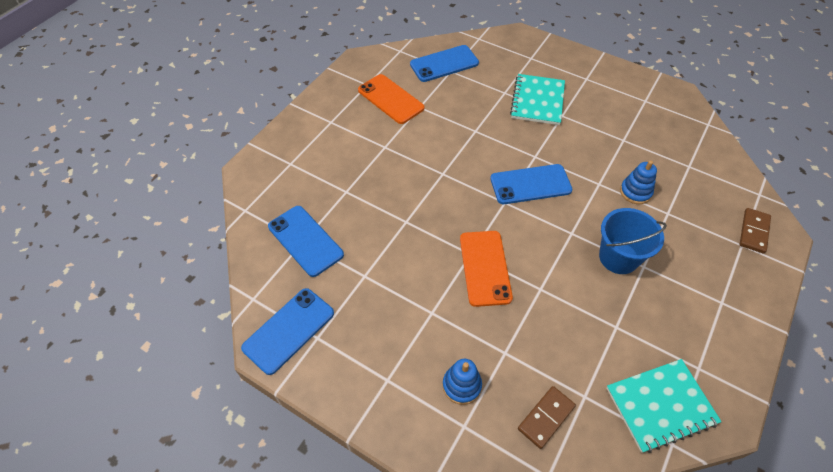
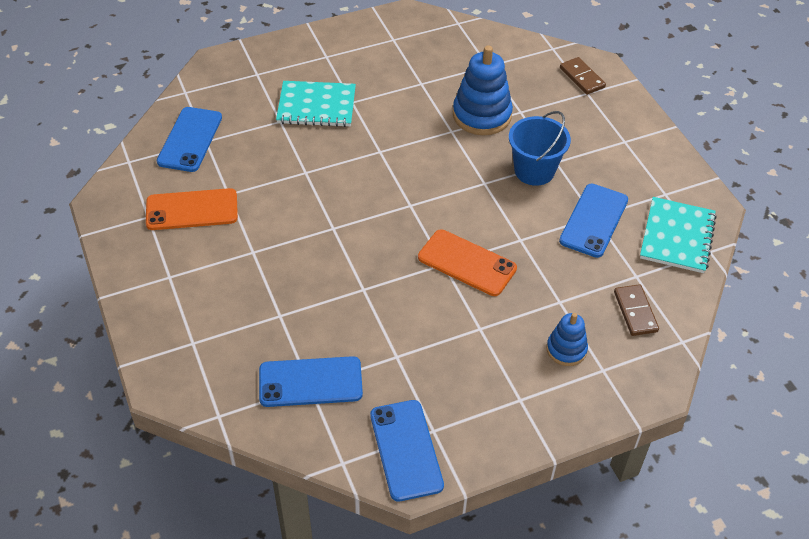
camera: 55 degrees left, 5 degrees down
blue phone [490,164,573,204] -> blue phone moved to [559,184,628,258]
turquoise notebook [510,74,565,125] -> turquoise notebook turned 45 degrees counterclockwise [276,81,356,127]
blue stacking toy [620,160,657,204] -> blue stacking toy [453,45,513,135], size x1.75

